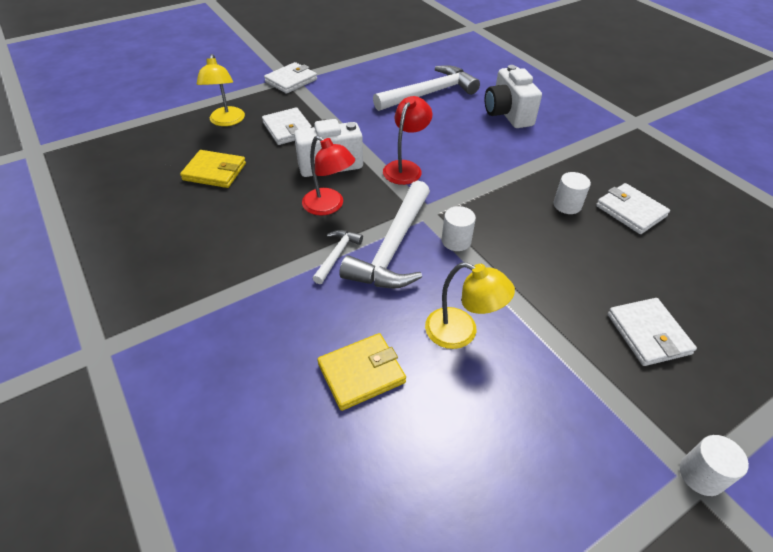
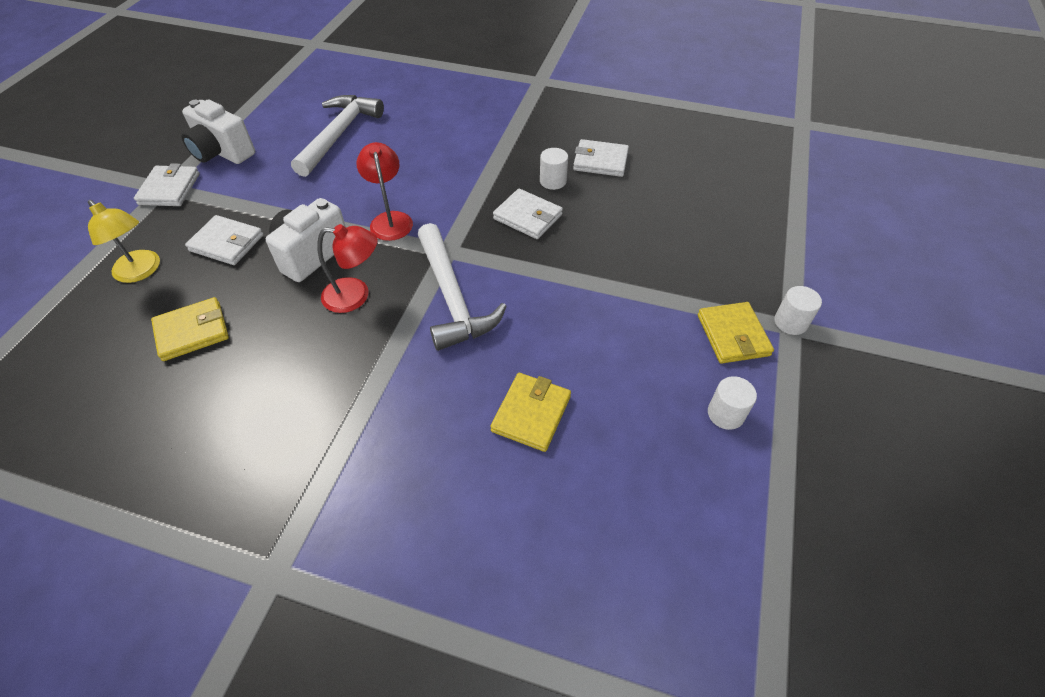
camera: 40 degrees left, 5 degrees up
white hammer [312,230,363,284] -> none
yellow lamp [425,262,515,349] -> none
white cylinder [442,206,476,251] -> white cylinder moved to [708,376,757,430]
white camera [485,65,542,128] -> white camera moved to [181,100,255,164]
white wallet [608,298,697,366] -> white wallet moved to [493,189,563,239]
none -> yellow wallet [698,302,774,364]

